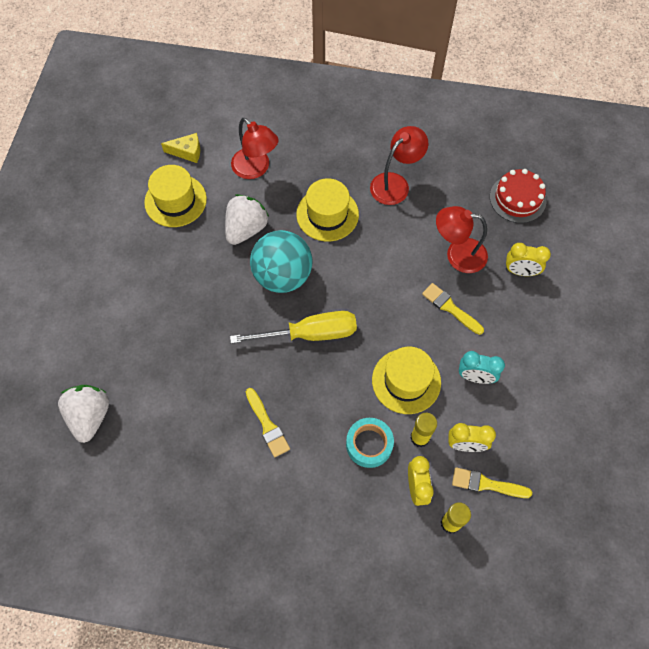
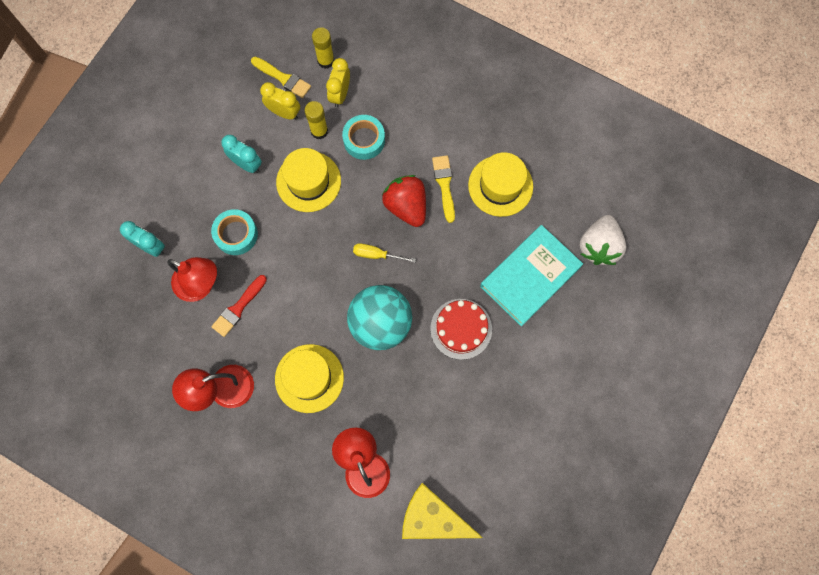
camera: 160 degrees left, 10 degrees up
yellow hat [144,165,207,227] -> yellow hat moved to [468,152,533,217]
yellow cheese [161,133,200,163] -> yellow cheese [402,483,483,539], size x1.78
white strawberry [225,194,269,245] -> none
yellow screwdriver [230,311,357,344] -> yellow screwdriver [353,243,416,263], size x0.51
yellow brush [422,283,484,335] -> turquoise tape [211,209,258,255]
red cake [490,169,546,223] -> red cake moved to [430,299,492,360]
yellow clock [506,243,551,276] -> turquoise clock [120,221,165,257]
none -> red brush [211,275,267,337]
none -> red strawberry [382,175,426,227]
none -> turquoise book [480,225,583,326]

